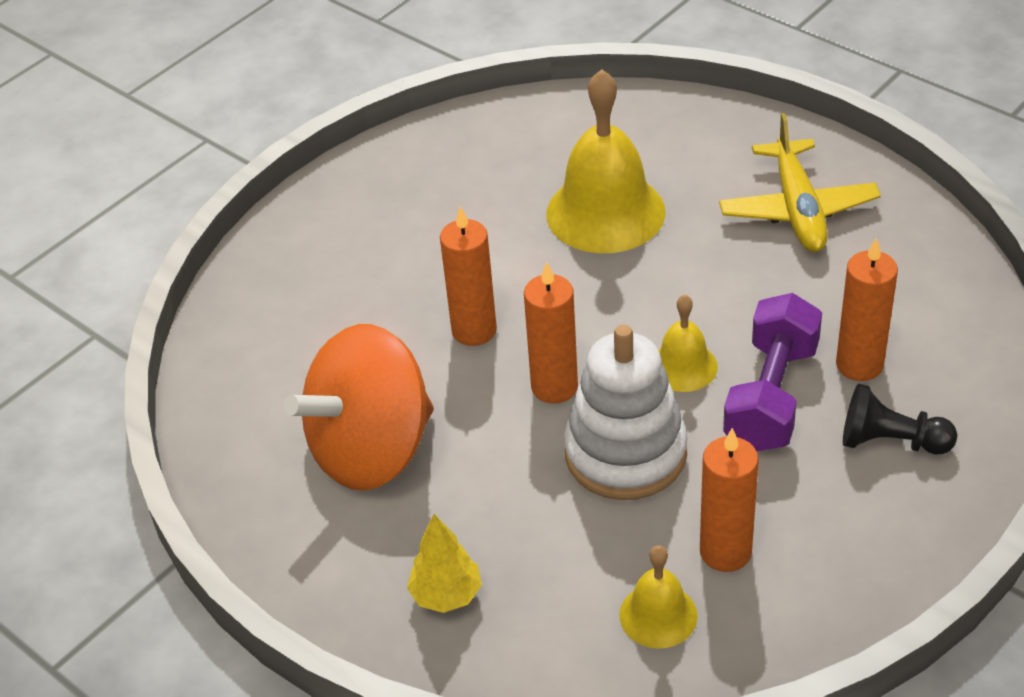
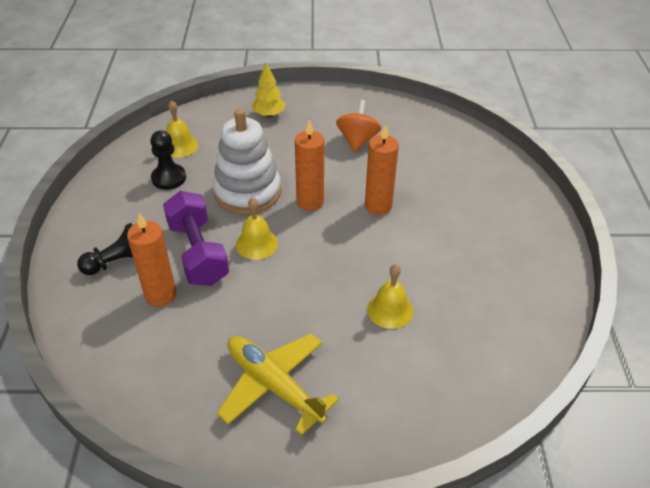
camera: 135 degrees right, 0 degrees up
orange spinning top [284,324,434,491] -> orange spinning top [336,100,381,152], size x0.54
yellow bell [547,69,666,253] -> yellow bell [367,264,413,329], size x0.52
orange candle [700,428,759,572] -> black pawn [150,130,186,190]

